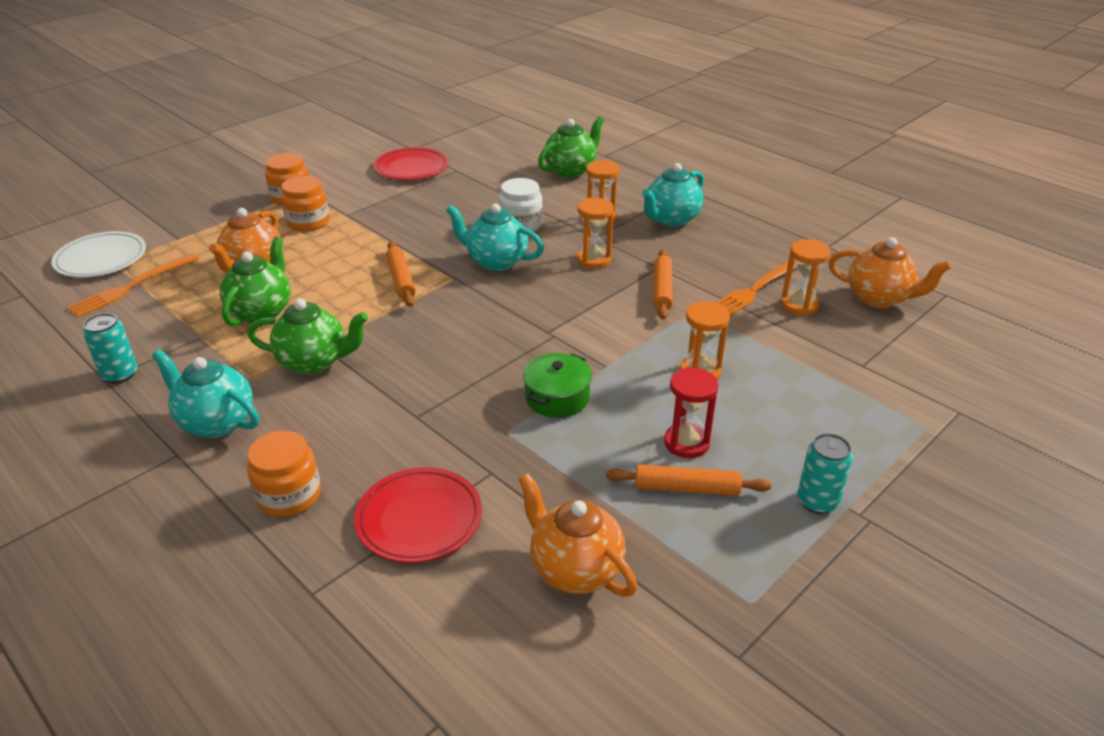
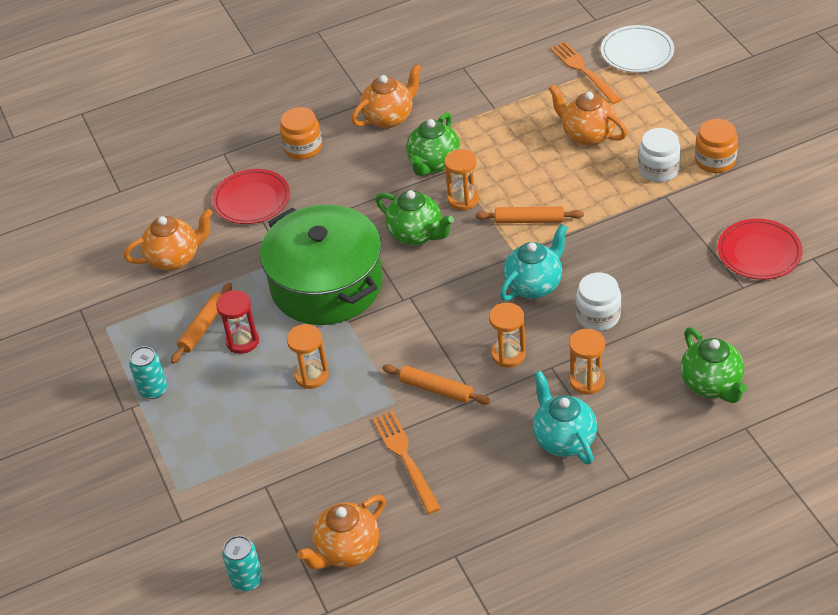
camera: 115 degrees right, 10 degrees up
turquoise can [83,313,137,384] -> turquoise can moved to [222,536,262,591]
turquoise teapot [152,349,259,438] -> orange teapot [351,64,422,128]
green teapot [220,237,291,326] -> green teapot moved to [376,190,454,245]
orange jar [281,176,329,231] -> white jar [638,128,681,182]
green pot [523,353,592,418] -> green pot [260,205,383,325], size x2.30
orange hourglass [781,239,831,316] -> orange hourglass moved to [444,149,479,210]

